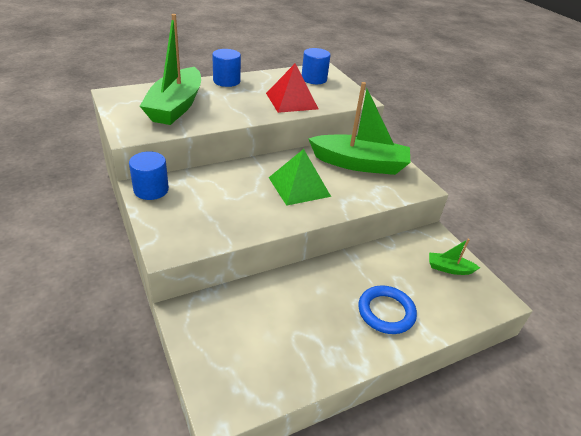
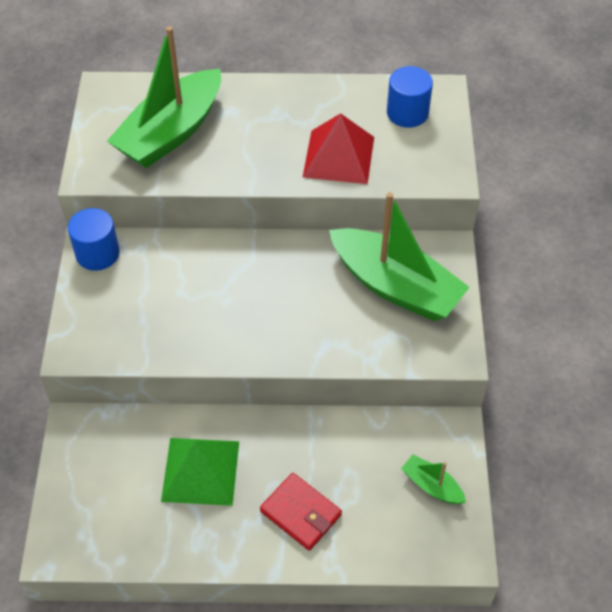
camera: 30 degrees right, 15 degrees up
blue cylinder [212,49,241,87] -> none
green pyramid [269,149,331,206] -> green pyramid moved to [161,438,239,506]
blue ring [358,285,417,334] -> red wallet [260,473,342,551]

